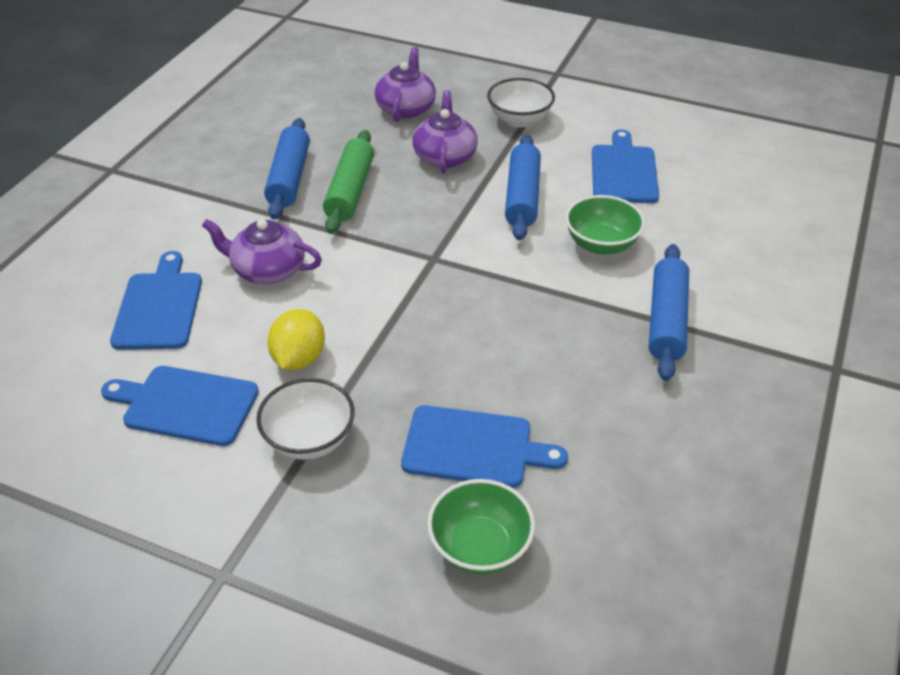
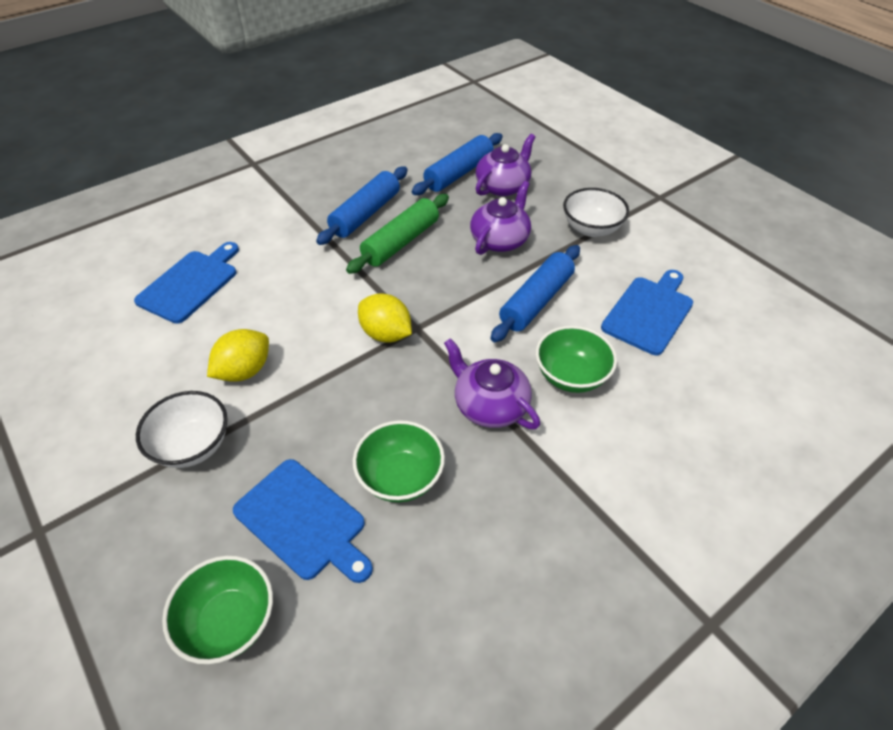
camera: 30 degrees right, 5 degrees up
blue cutting board [101,366,259,446] -> none
purple teapot [202,219,322,284] -> purple teapot moved to [444,338,540,429]
blue rolling pin [649,244,689,381] -> blue rolling pin moved to [412,133,503,195]
none -> green bowl [353,420,445,502]
none -> yellow lemon [358,293,412,342]

